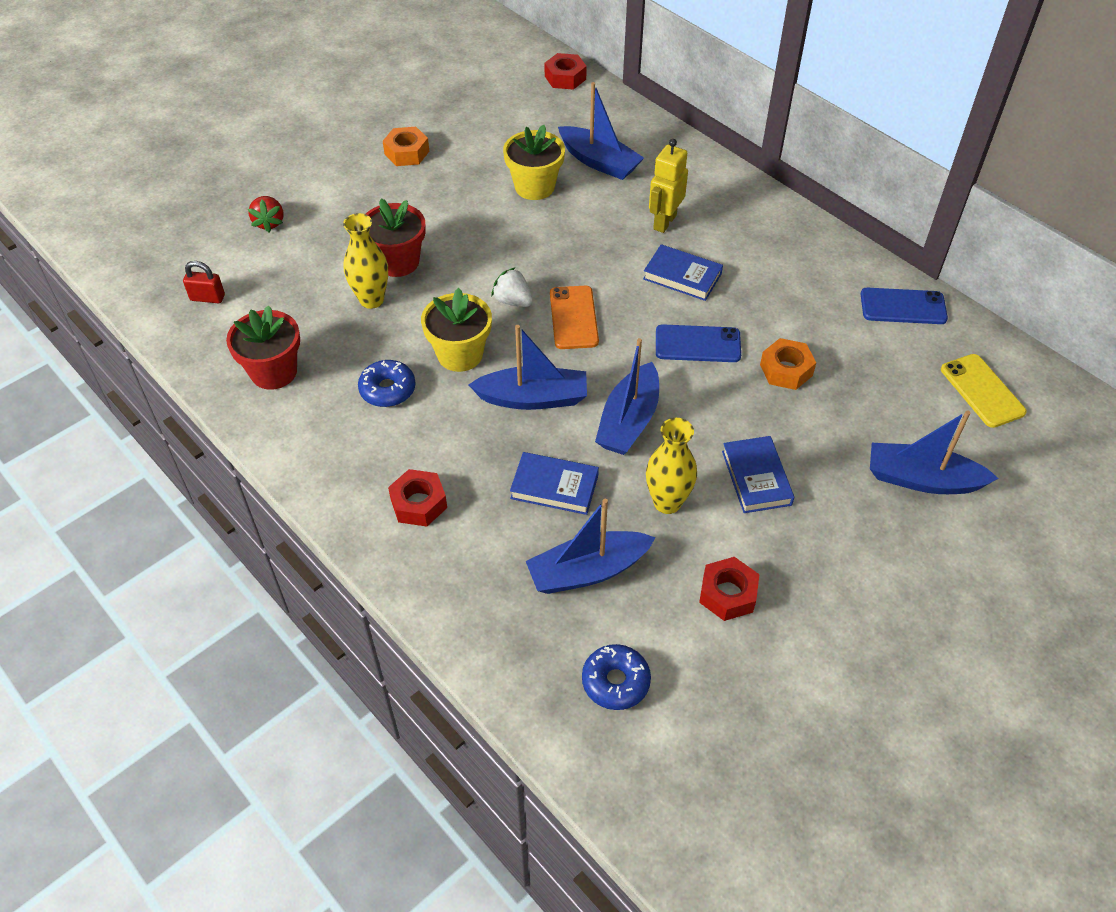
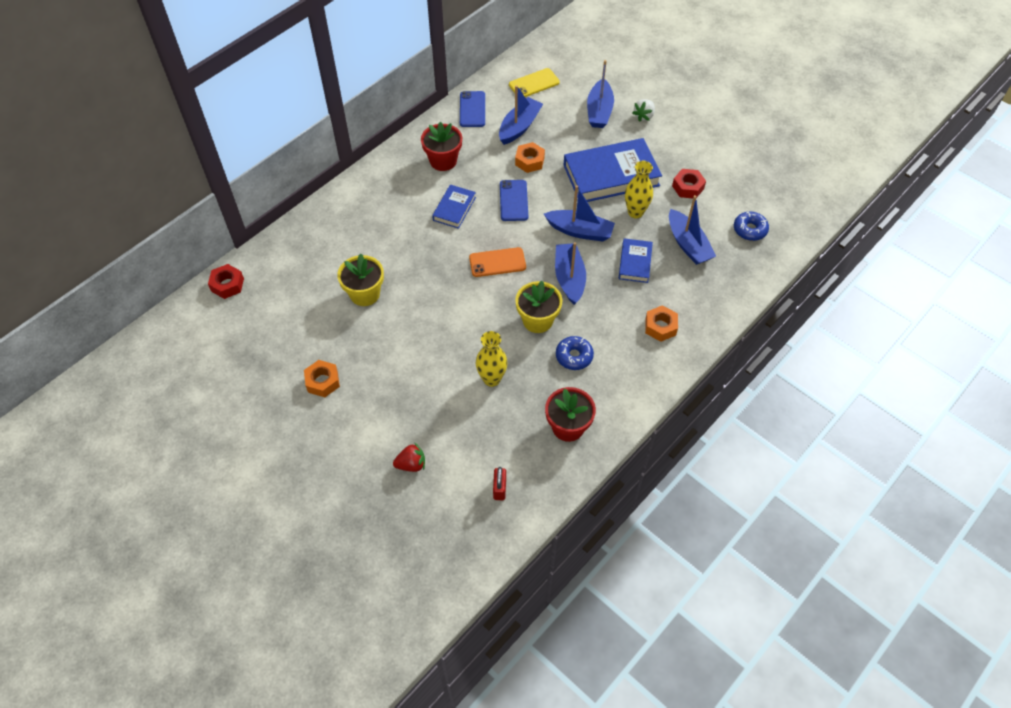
camera: 95 degrees left, 5 degrees up
red flower pot [366,198,426,277] -> red flower pot moved to [421,122,462,171]
red nut [388,469,447,527] -> orange nut [645,305,678,342]
white strawberry [491,267,533,307] -> white strawberry moved to [632,99,655,122]
blue boat [558,82,644,180] -> blue boat moved to [499,85,543,145]
yellow robot [649,139,688,233] -> none
blue book [722,436,794,513] -> blue book [564,138,662,202], size x1.96

